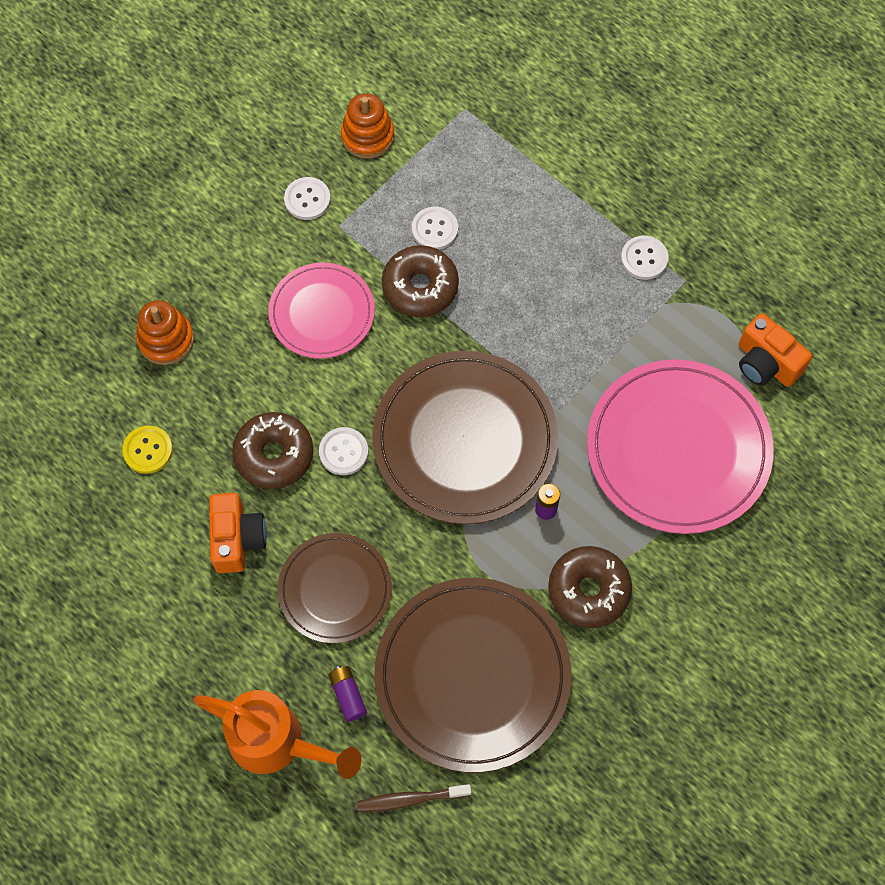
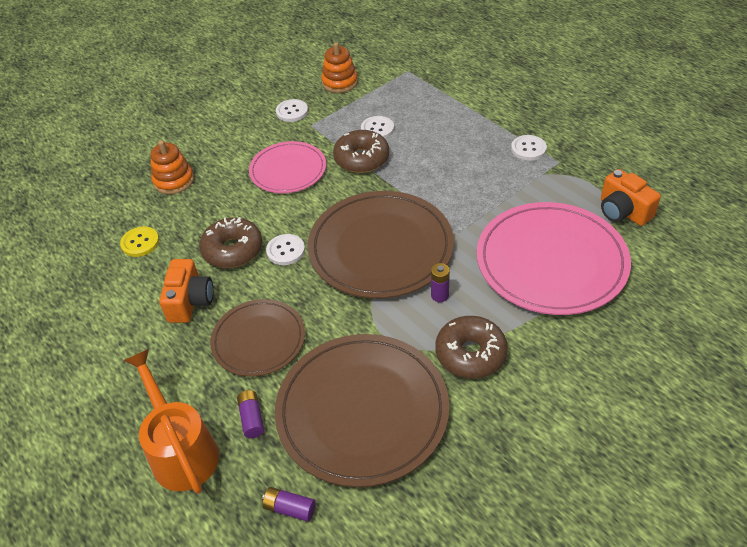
camera: 10 degrees right, 20 degrees down
orange watering can [193,690,361,779] -> orange watering can turned 150 degrees counterclockwise [123,349,219,494]
brown toothbrush [357,784,472,812] -> purple battery [262,487,316,522]

